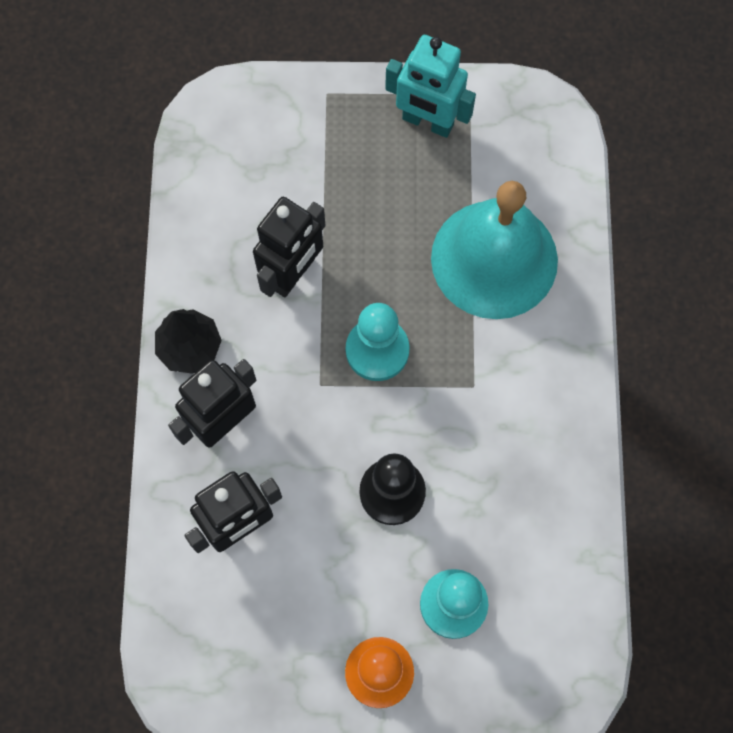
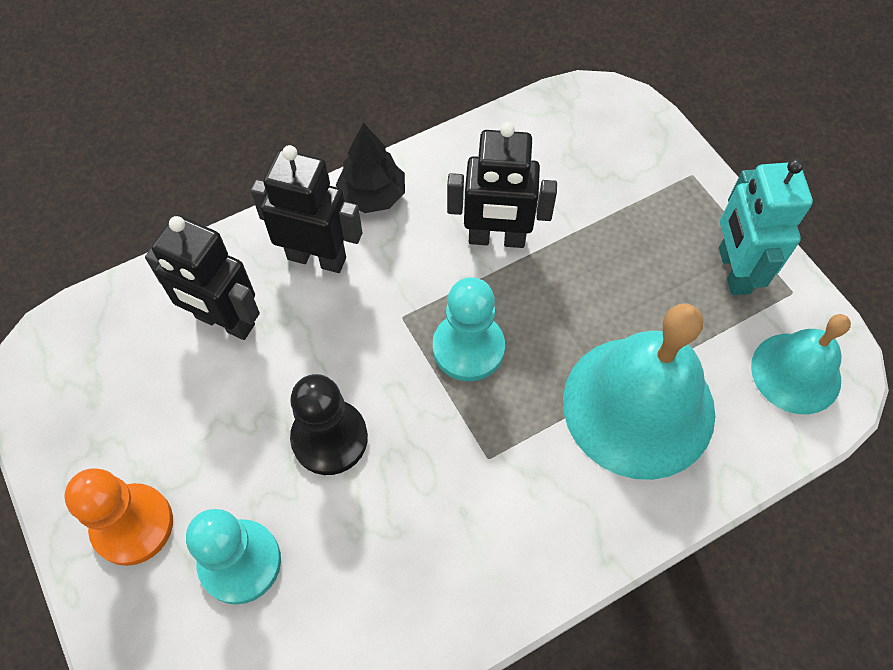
camera: 60 degrees right, 10 degrees down
none -> turquoise bell [751,314,851,414]

